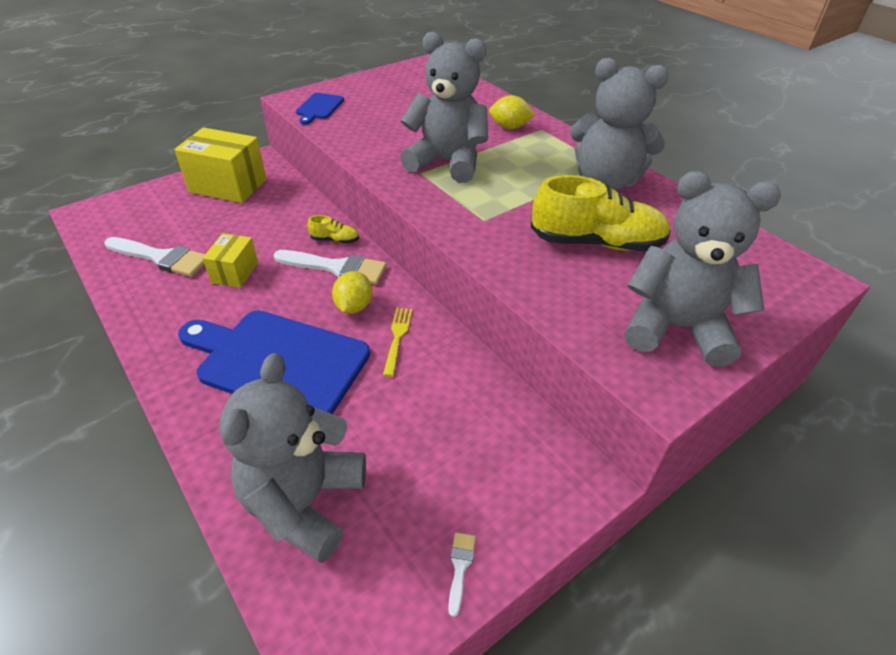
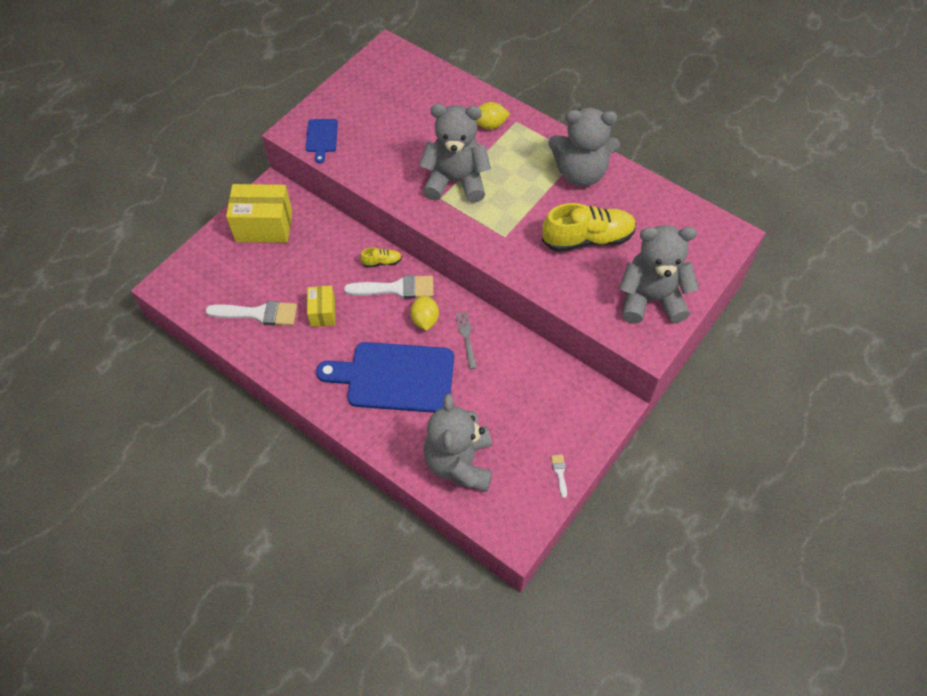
camera: 15 degrees left, 15 degrees up
yellow fork [383,307,412,377] -> grey fork [456,312,477,369]

